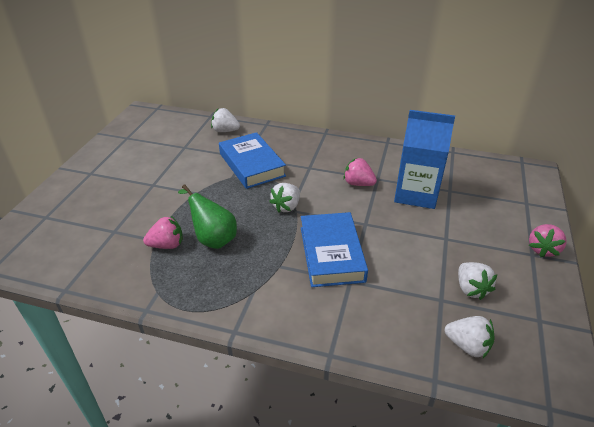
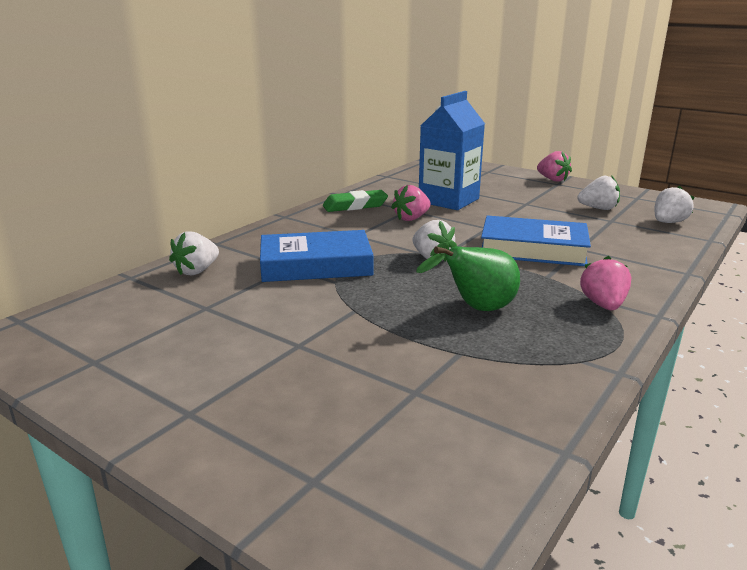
camera: 70 degrees left, 15 degrees down
pink strawberry [143,216,183,249] -> pink strawberry moved to [580,256,631,310]
none -> green eraser [323,190,388,212]

